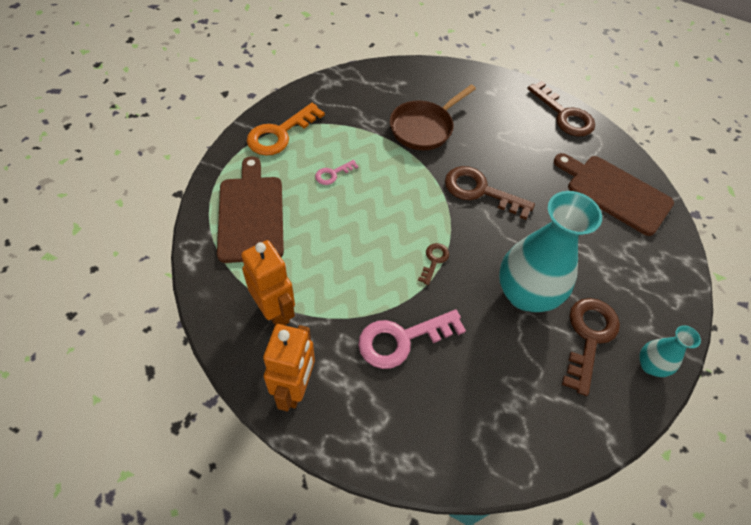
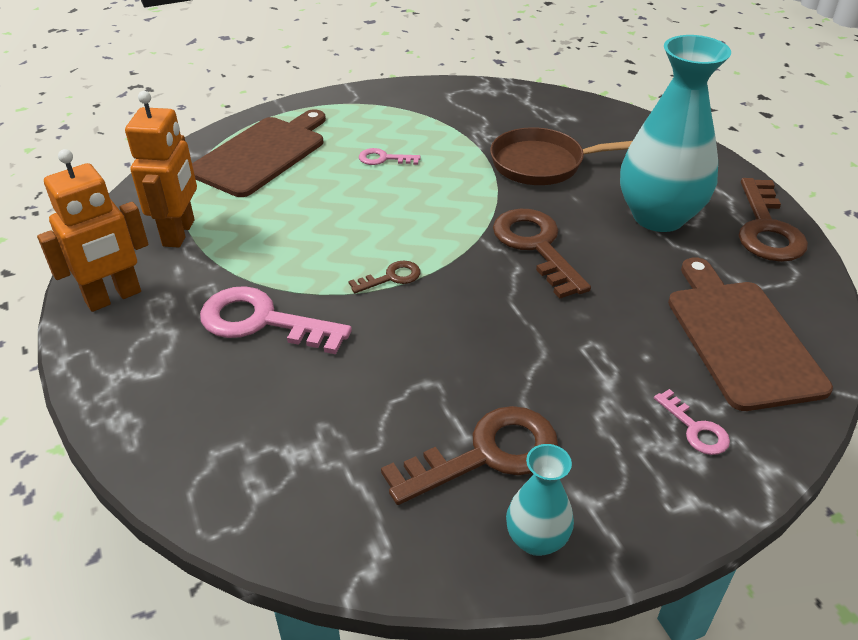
camera: 45 degrees right, 15 degrees down
orange key [247,103,325,155] -> none
turquoise vase [499,191,602,312] -> turquoise vase moved to [620,35,731,232]
none -> pink key [654,389,730,455]

